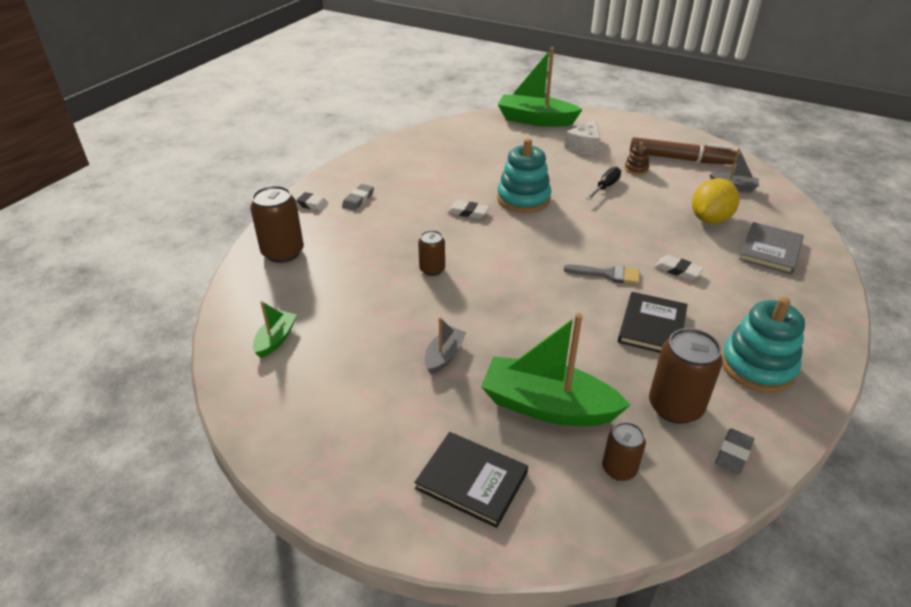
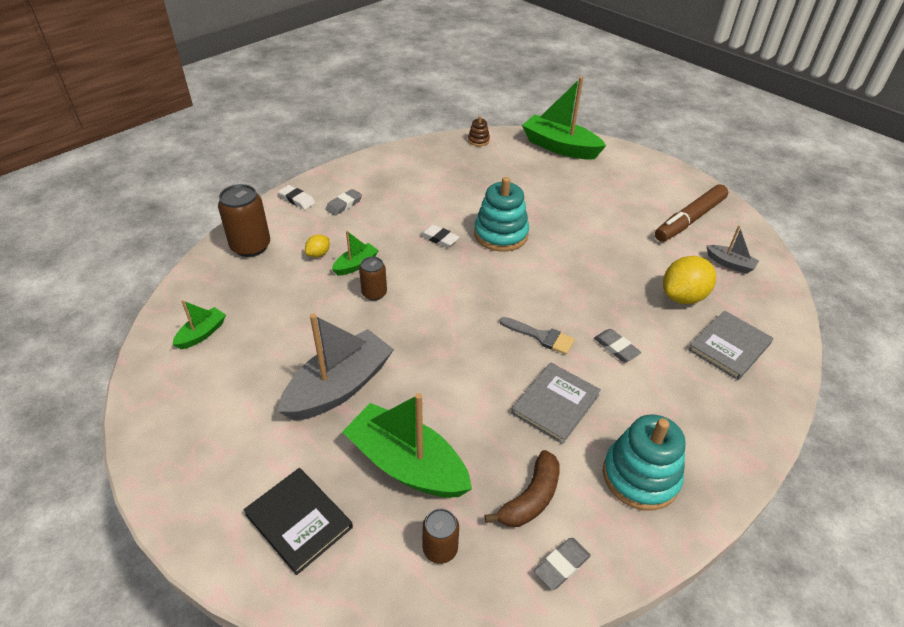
camera: 15 degrees right, 5 degrees up
grey boat [425,317,466,374] -> grey boat [278,314,394,421], size x2.05
white cheese [564,119,600,155] -> none
black screwdriver [586,167,621,200] -> none
black book [618,292,688,353] -> grey book [511,363,601,444]
brown stacking toy [625,142,649,175] -> brown stacking toy moved to [468,116,490,146]
brown marker [630,137,739,165] -> brown marker turned 105 degrees clockwise [655,184,728,242]
brown can [649,328,723,424] -> brown banana [485,450,560,527]
white eraser [655,255,704,280] -> grey eraser [594,329,641,362]
none -> yellow lemon [305,234,330,257]
none -> green boat [332,231,379,276]

